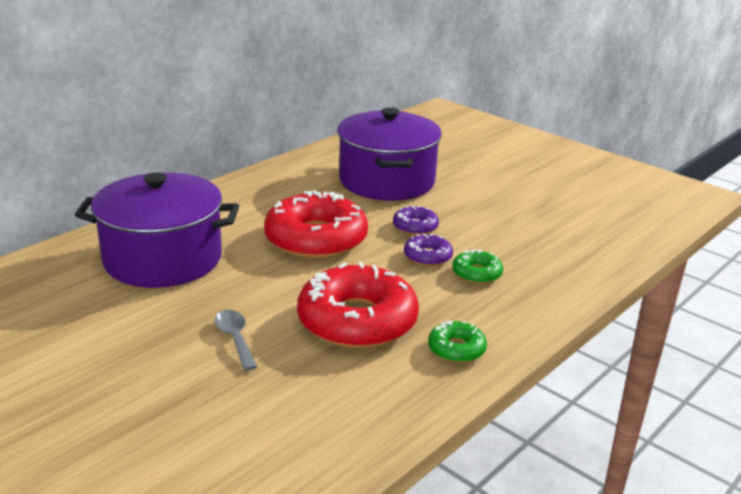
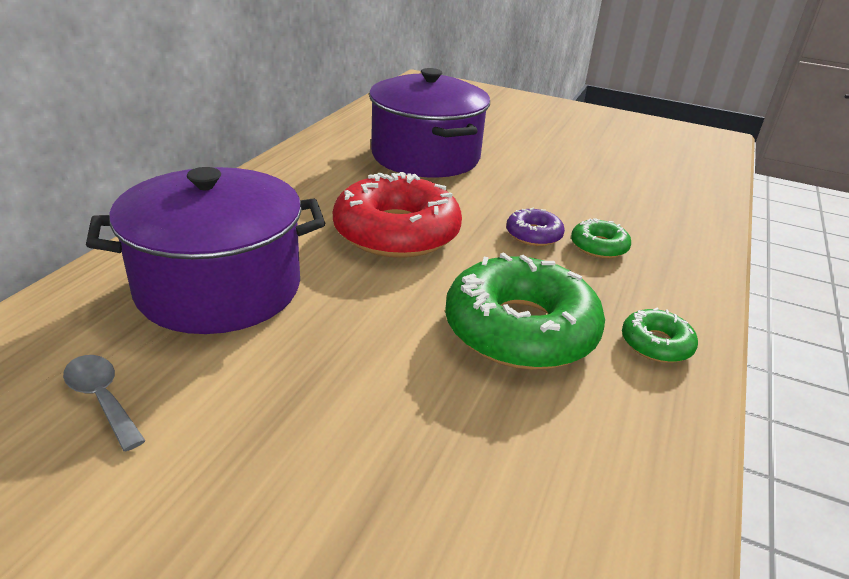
camera: 20 degrees left, 5 degrees up
grey spoon [214,310,257,371] -> grey spoon moved to [63,355,146,451]
red donut [297,262,419,349] -> green donut [445,252,605,370]
purple donut [393,206,439,235] -> none

